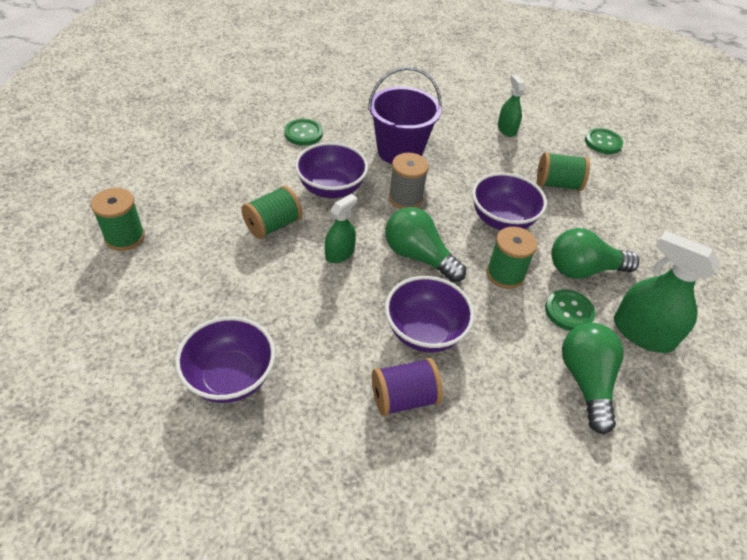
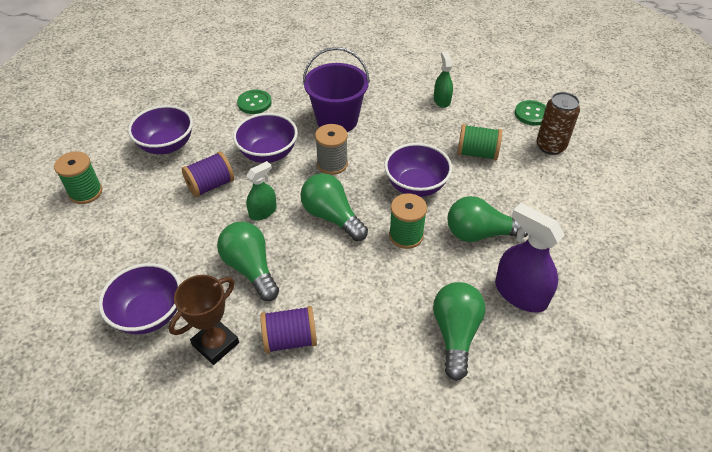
camera: 10 degrees right, 0 degrees up
green spool [241,186,302,239] -> purple spool [182,152,234,197]
purple bowl [385,276,474,352] -> purple bowl moved to [128,105,193,154]
green button [545,290,595,331] -> none
green spray bottle [614,231,720,353] -> purple spray bottle [495,203,565,313]
none -> brown trophy [169,275,239,365]
none -> green light bulb [217,222,279,301]
none -> brown can [536,92,580,155]

